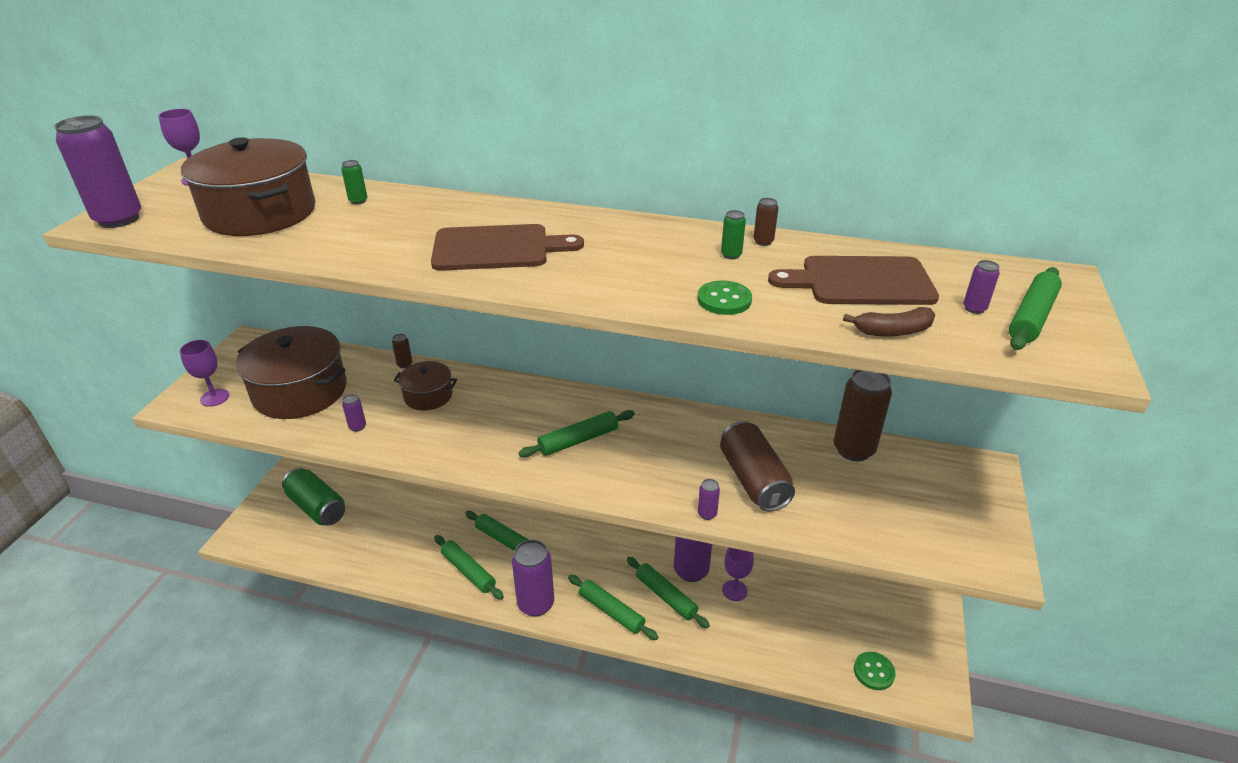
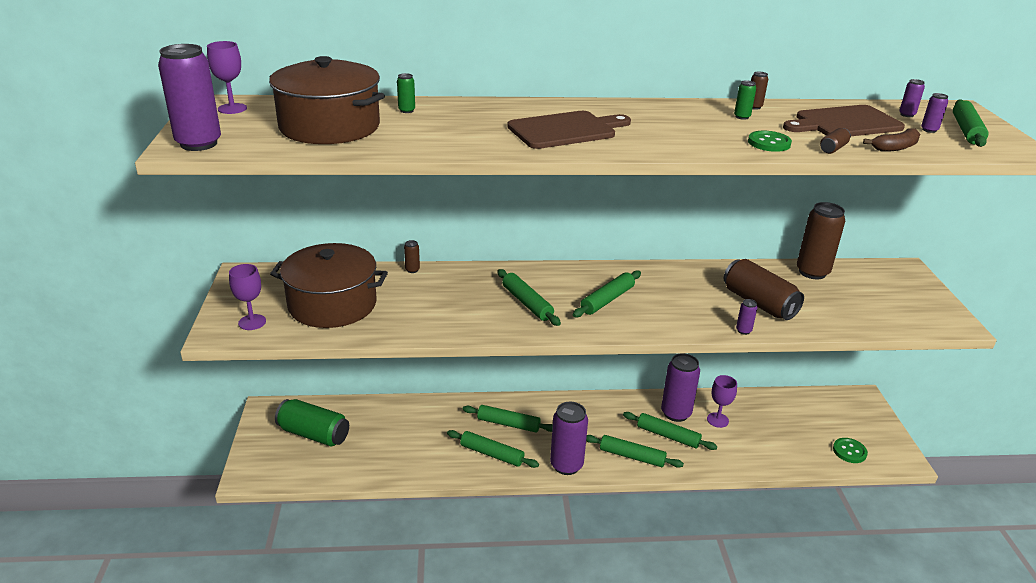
camera: 20 degrees left, 5 degrees down
purple can [342,394,366,432] -> purple can moved to [899,79,925,117]
brown pot [394,361,457,411] -> none
none -> green rolling pin [497,269,561,326]
none -> brown can [820,128,851,154]

